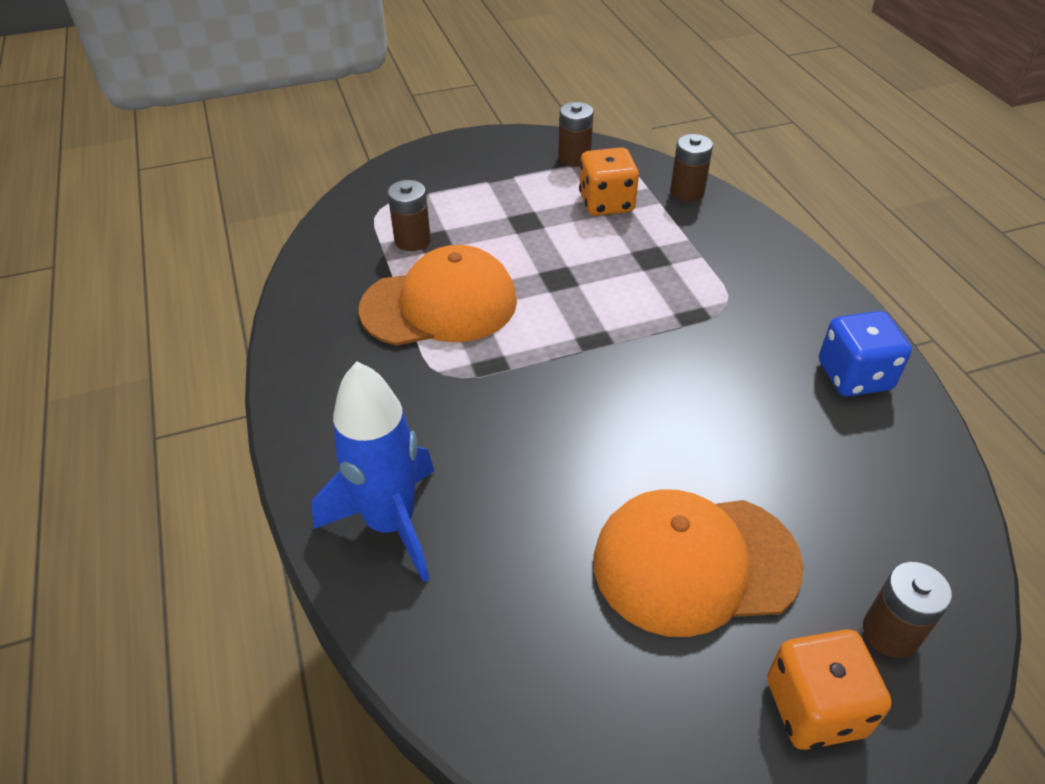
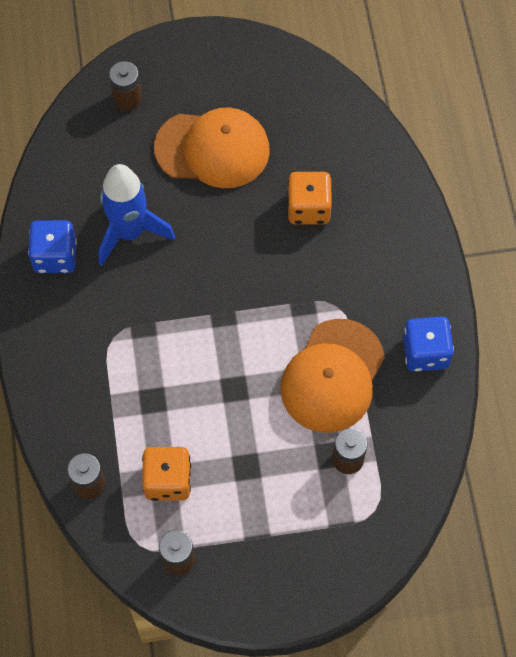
camera: 170 degrees left, 20 degrees up
blue rocket [312,362,434,582] -> blue rocket moved to [99,164,175,266]
orange cap [359,245,517,346] -> orange cap turned 60 degrees counterclockwise [280,319,385,433]
orange dice [767,629,892,750] -> orange dice moved to [287,172,332,225]
none -> blue dice [403,316,454,372]

